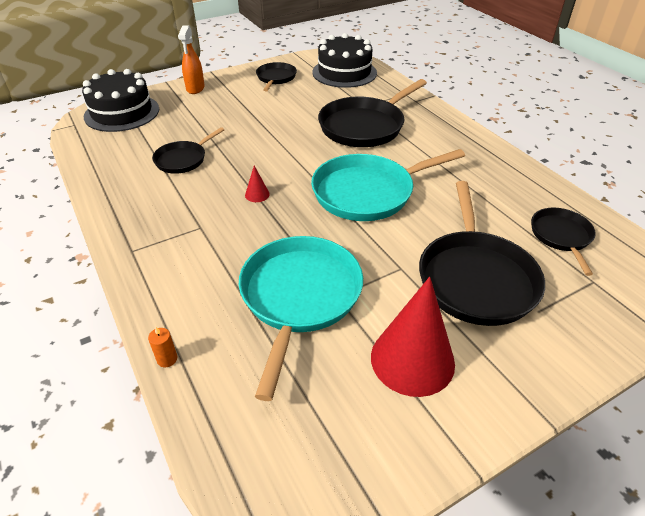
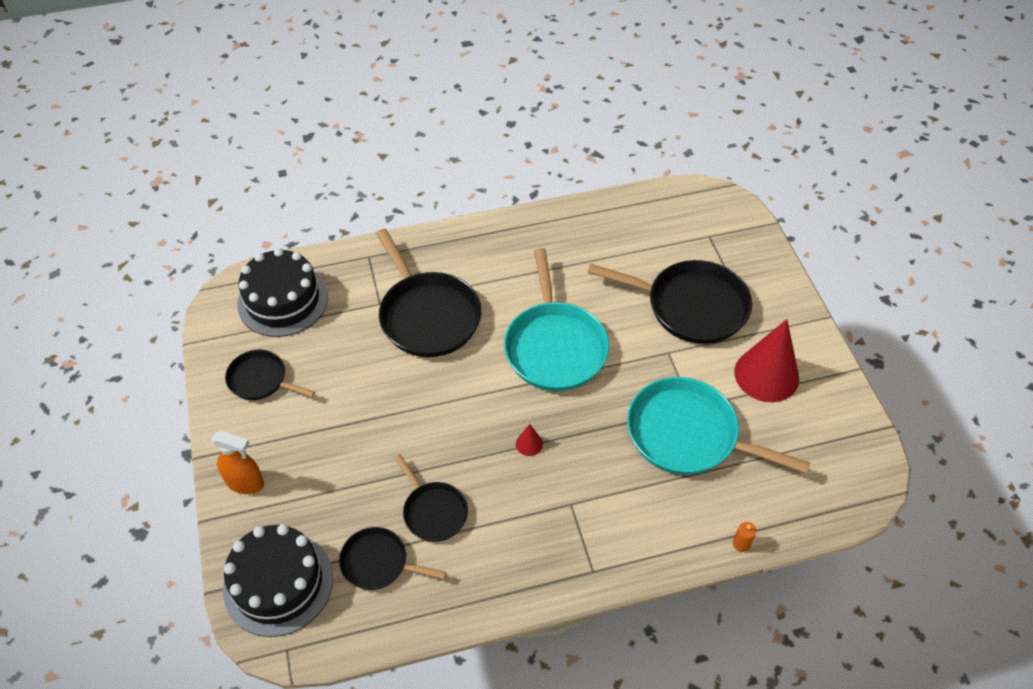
camera: 75 degrees left, 10 degrees up
black pan [531,207,596,276] -> black pan moved to [339,527,447,590]

